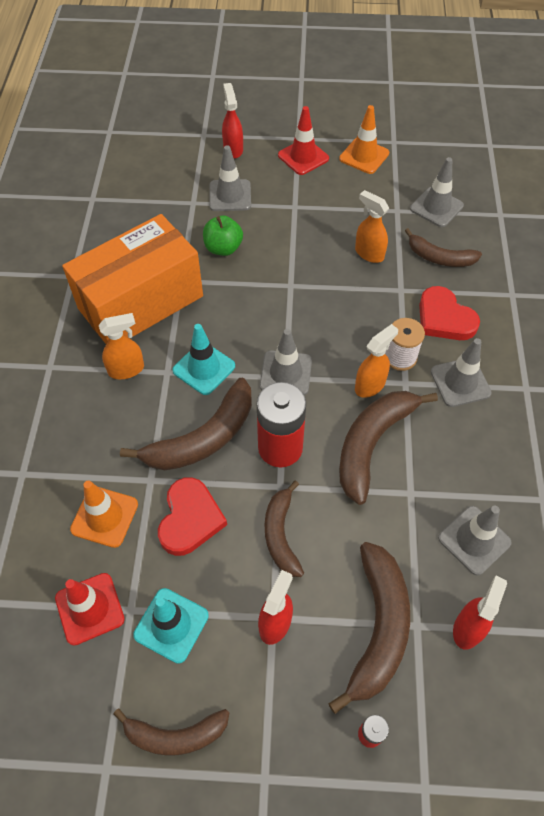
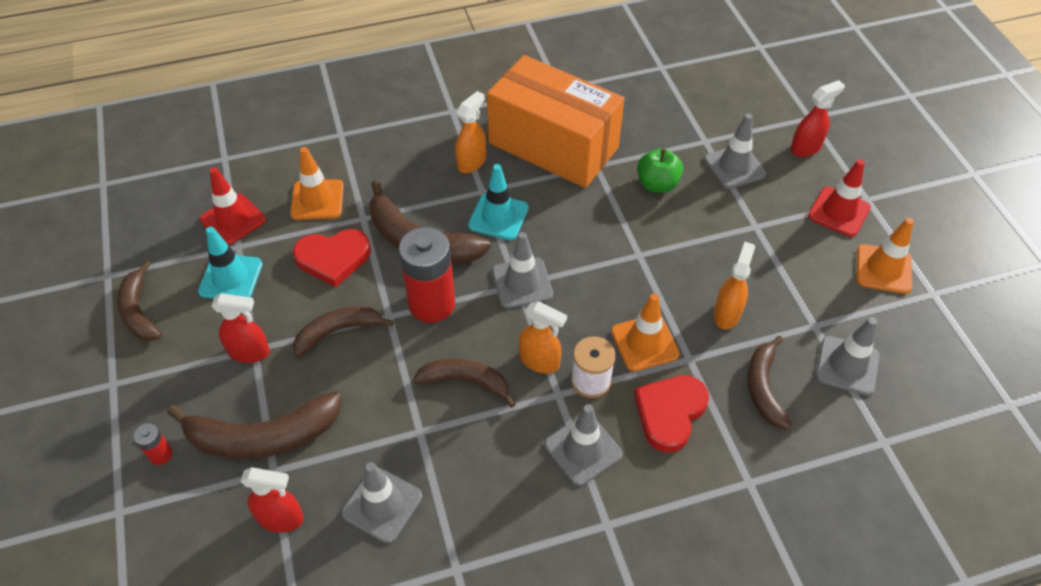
camera: 70 degrees right, 5 degrees down
orange spray bottle [99,313,144,379] -> orange spray bottle turned 105 degrees counterclockwise [455,91,486,173]
brown banana [339,391,438,505] -> brown banana [413,358,516,408], size x0.63
none -> orange traffic cone [611,293,680,372]

